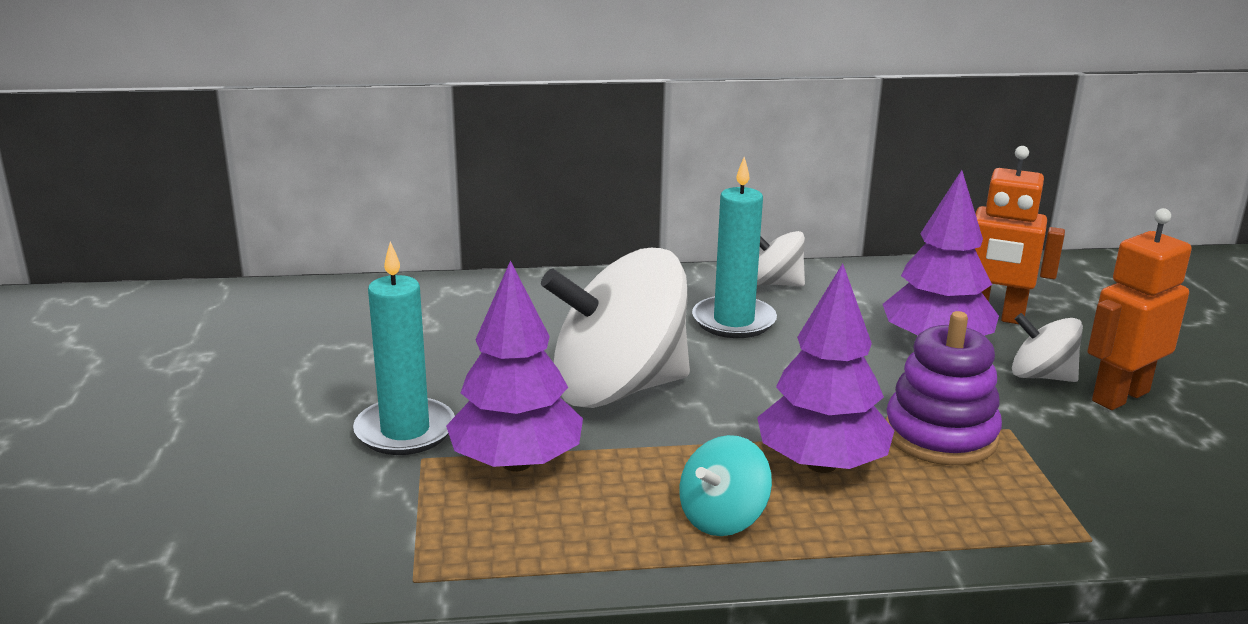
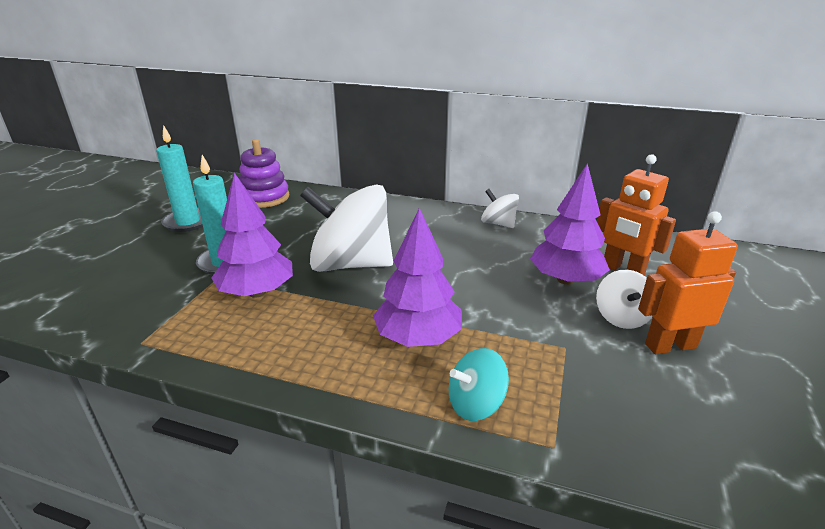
camera: 25 degrees right, 5 degrees up
turquoise spinning top [679,435,772,536] -> turquoise spinning top moved to [449,348,509,421]
turquoise candle [692,157,777,338] -> turquoise candle moved to [156,125,203,232]
purple stacking toy [885,311,1002,465] -> purple stacking toy moved to [239,139,289,208]
white spinning top [1012,313,1083,382] -> white spinning top turned 135 degrees counterclockwise [596,270,652,329]

